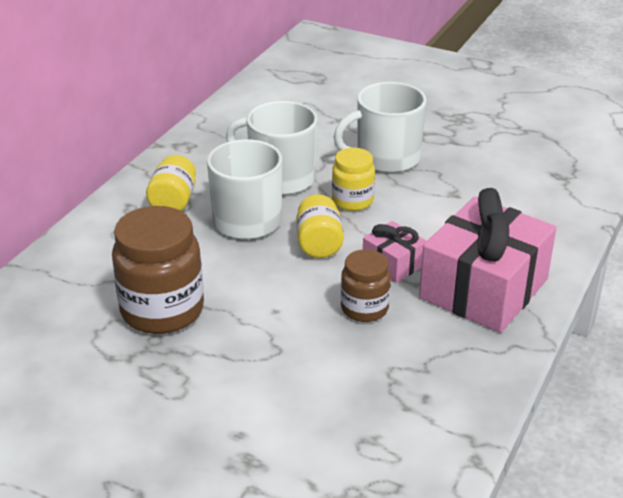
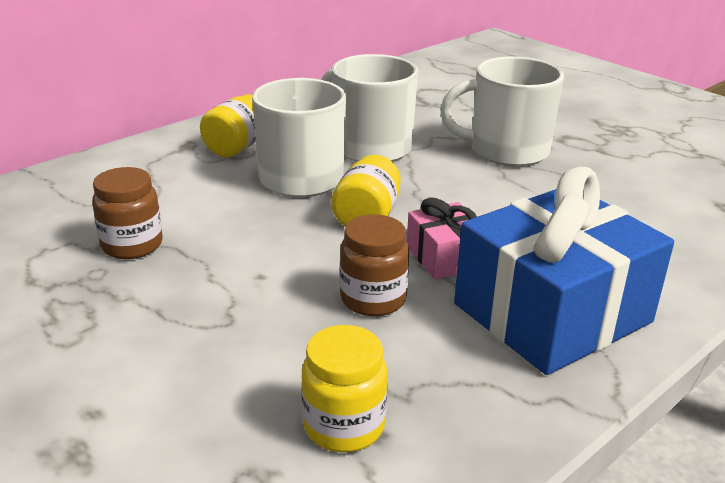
camera: 20 degrees right, 5 degrees down
brown jar [112,206,204,334] -> brown jar [92,167,163,259], size x0.58
yellow jar [332,148,375,211] -> yellow jar moved to [301,325,388,452]
pink gift [419,188,556,333] -> blue gift [454,167,674,375]

